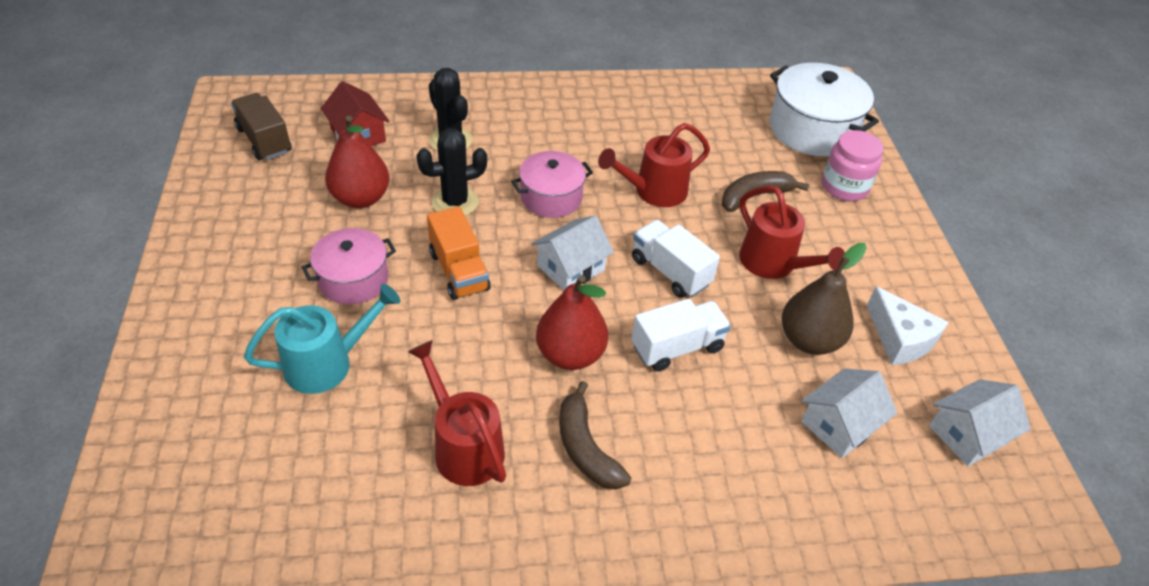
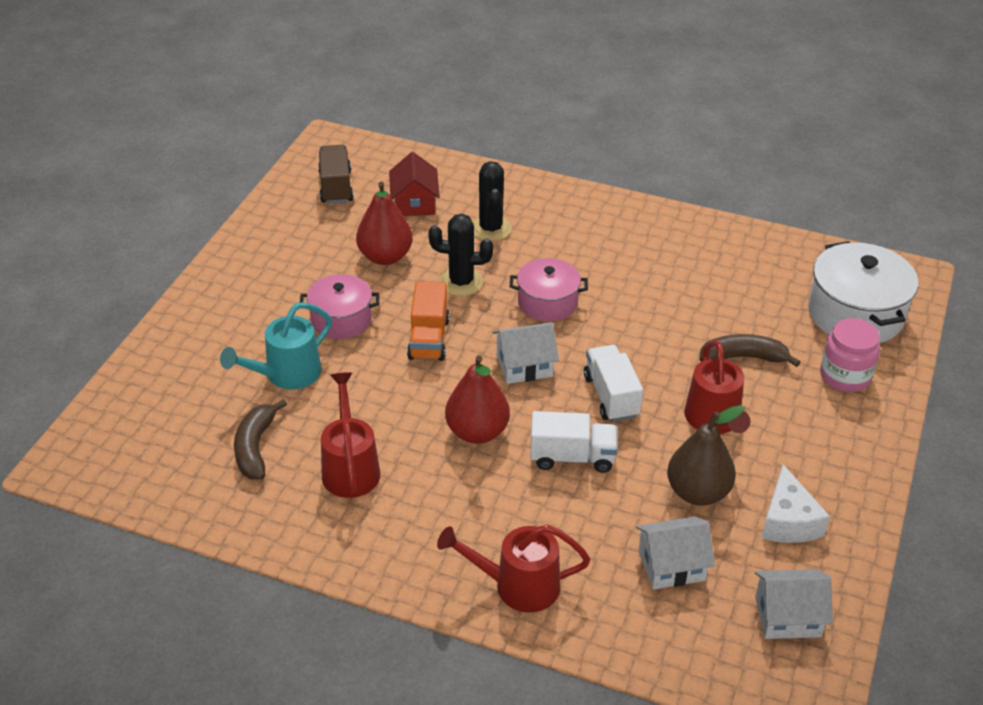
camera: 30 degrees right, 5 degrees down
turquoise watering can [244,284,401,394] -> turquoise watering can turned 135 degrees clockwise [220,303,332,390]
brown banana [559,381,631,490] -> brown banana moved to [234,399,287,479]
red watering can [598,123,710,207] -> red watering can moved to [437,525,590,612]

